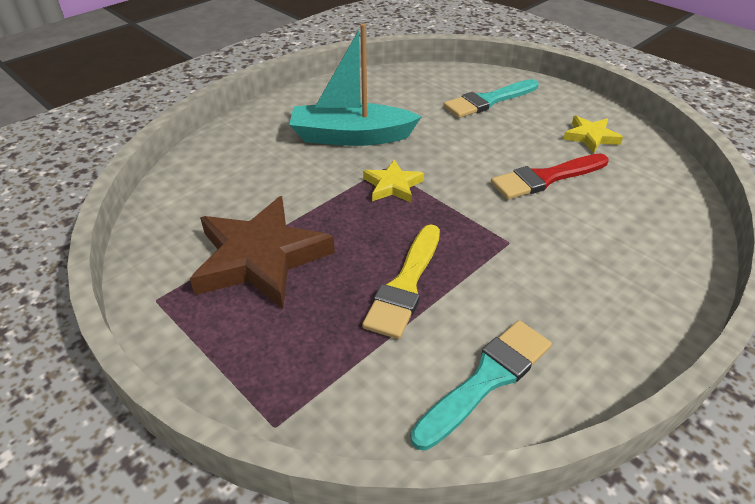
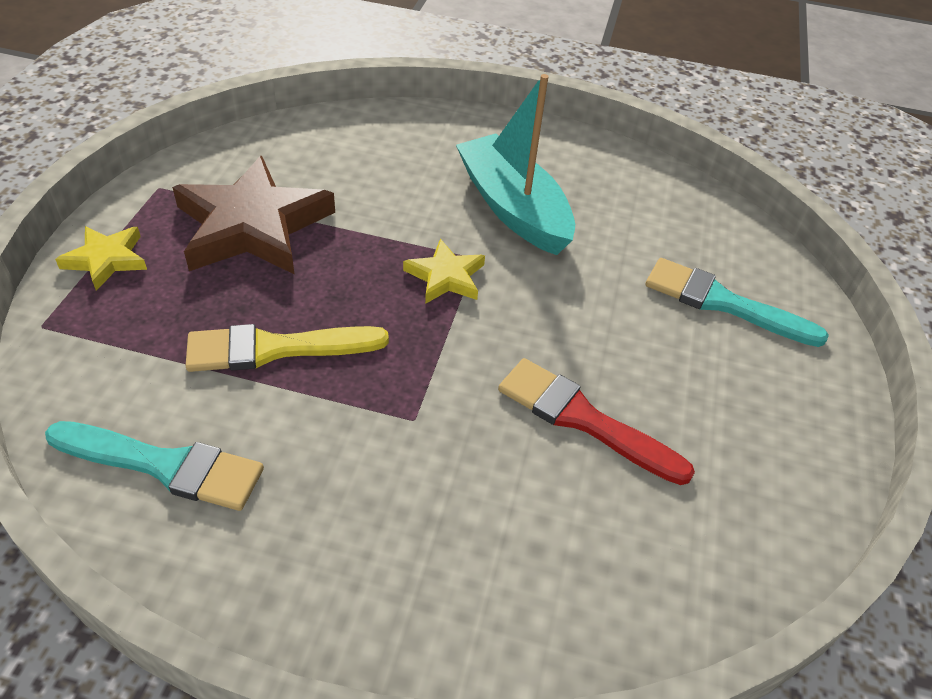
camera: 55 degrees right, 5 degrees up
yellow star [563,116,623,153] -> yellow star moved to [55,226,147,291]

